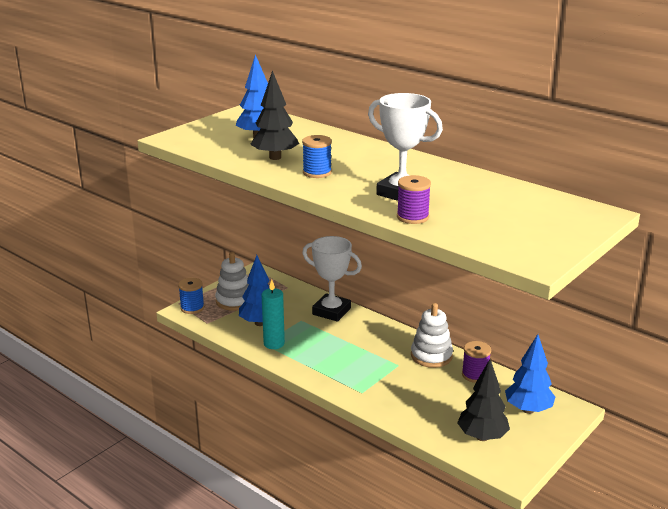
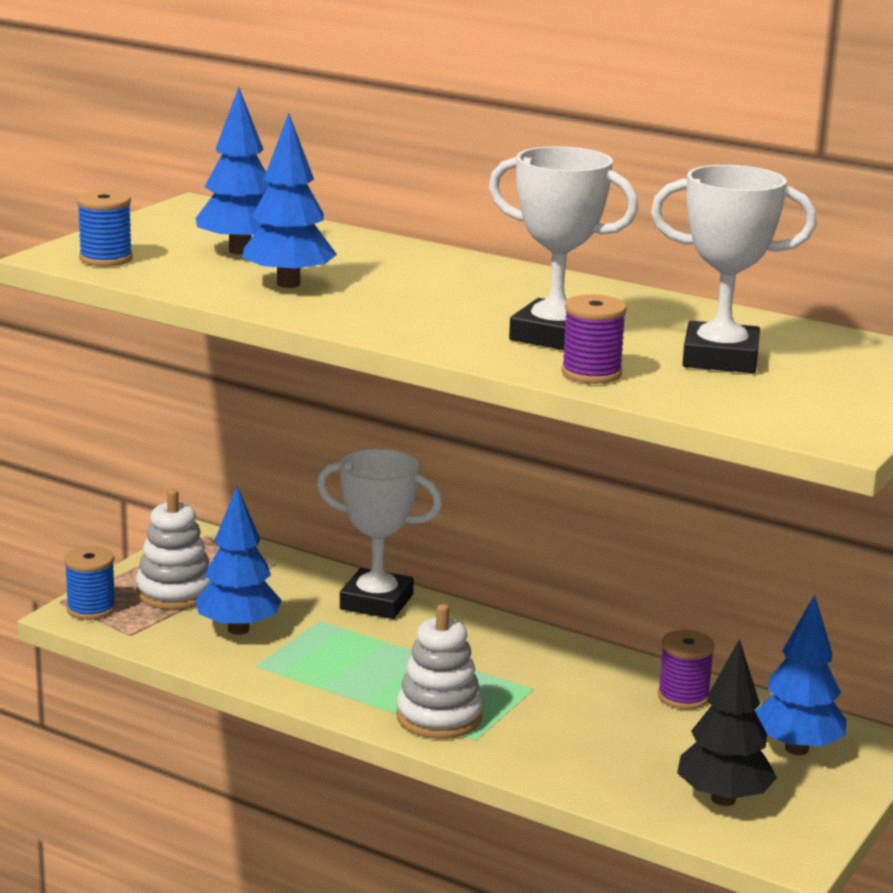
camera: 10 degrees left, 5 degrees down
black tree [250,70,299,160] -> blue tree [242,113,337,288]
turquoise candle [262,280,285,349] -> none
blue spool [302,135,332,178] -> blue spool moved to [77,190,133,266]
white stacking toy [411,303,453,368] -> white stacking toy moved to [396,604,483,739]
none -> white trophy [651,165,817,373]

